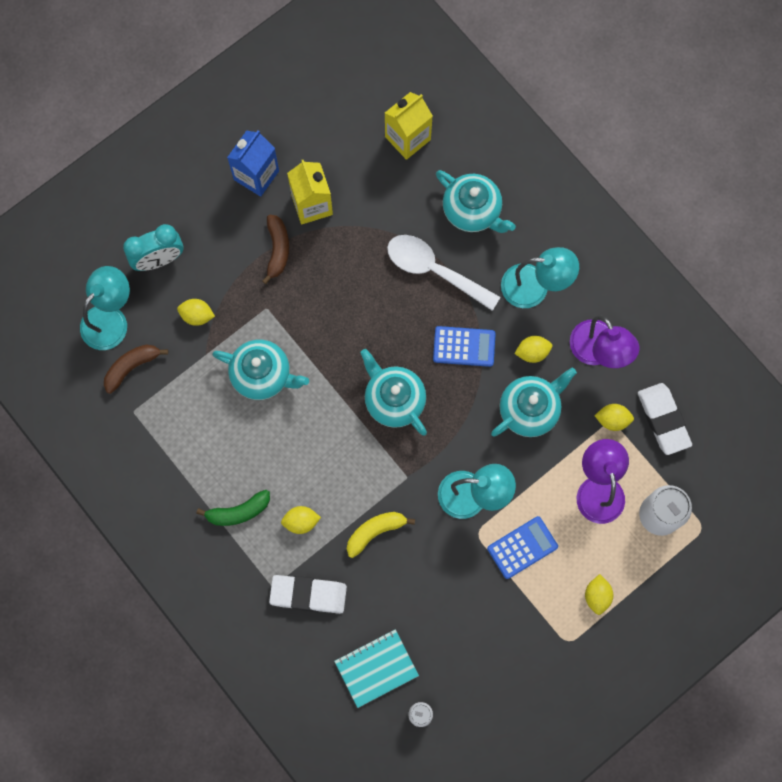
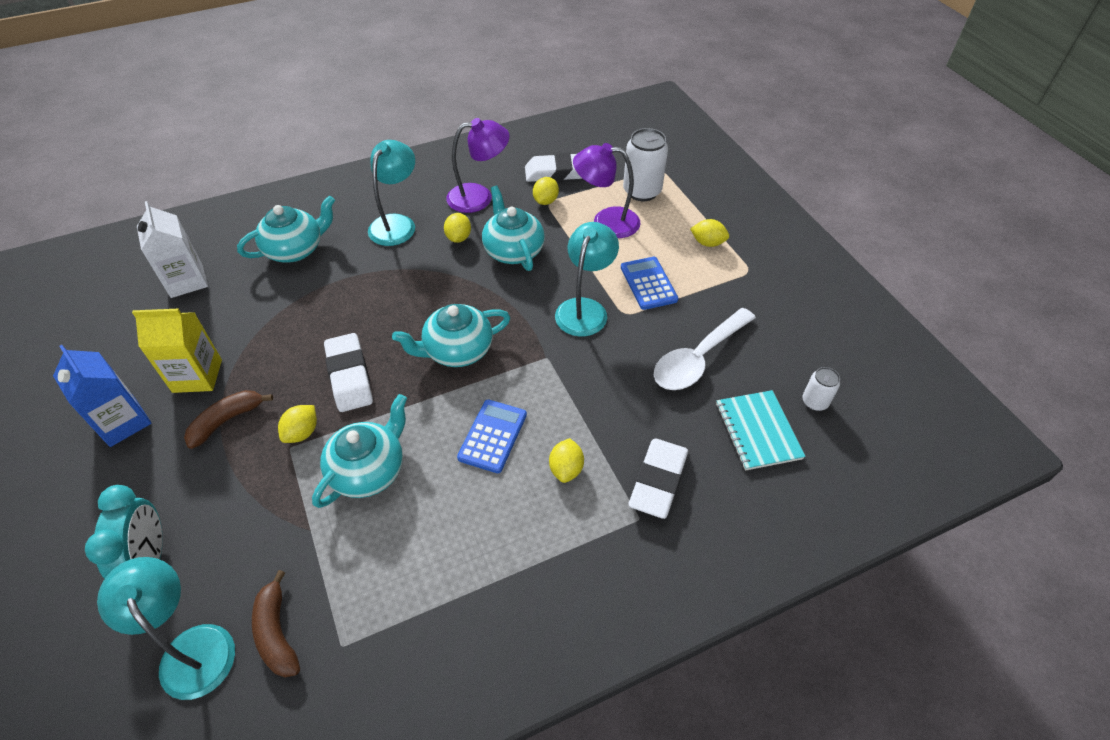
camera: 75 degrees left, 25 degrees down
yellow lemon [177,299,215,326] -> yellow lemon moved to [278,405,317,443]
green banana [196,490,270,526] -> none
brown banana [262,215,289,284] -> brown banana turned 60 degrees counterclockwise [184,390,273,449]
yellow banana [347,512,415,558] -> none
yellow carton [385,92,433,160] -> white carton [137,201,208,298]
white spoon [387,235,500,311] -> white spoon moved to [654,308,756,390]
blue calculator [433,326,496,367] -> blue calculator moved to [457,400,527,473]
none -> white eraser [324,333,373,412]

